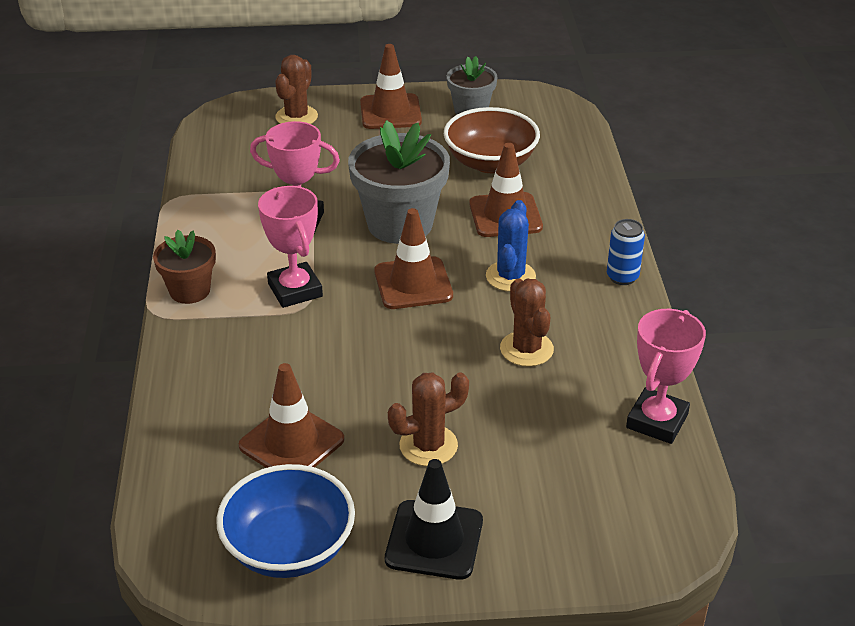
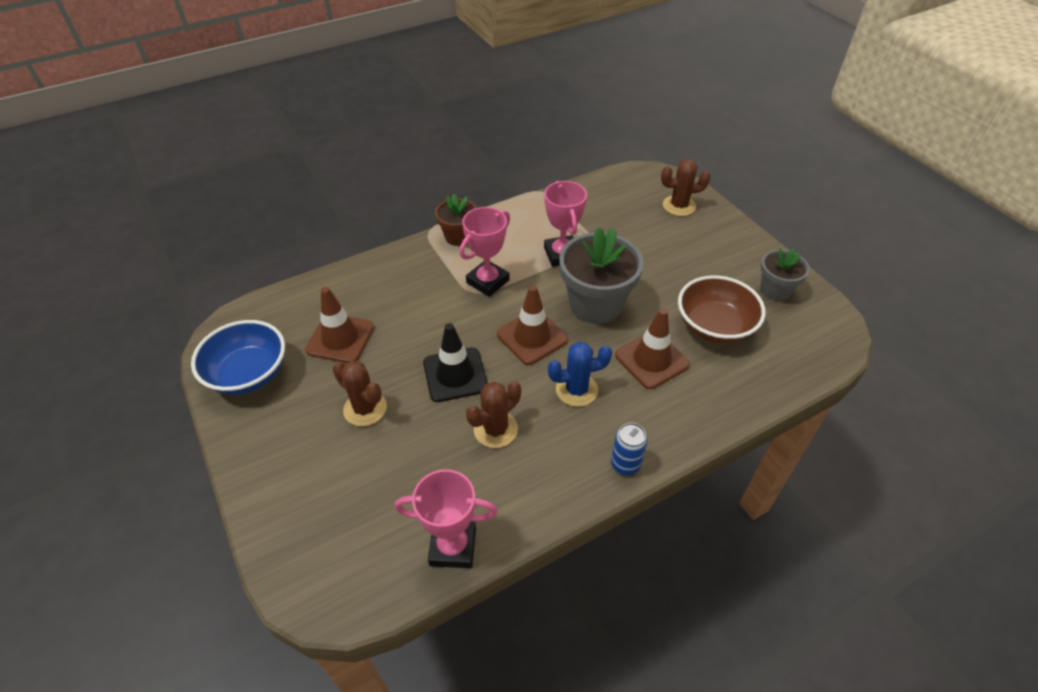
camera: 65 degrees right, 10 degrees up
brown traffic cone [360,44,422,129] -> none
black traffic cone [385,459,483,580] -> black traffic cone moved to [423,323,488,402]

